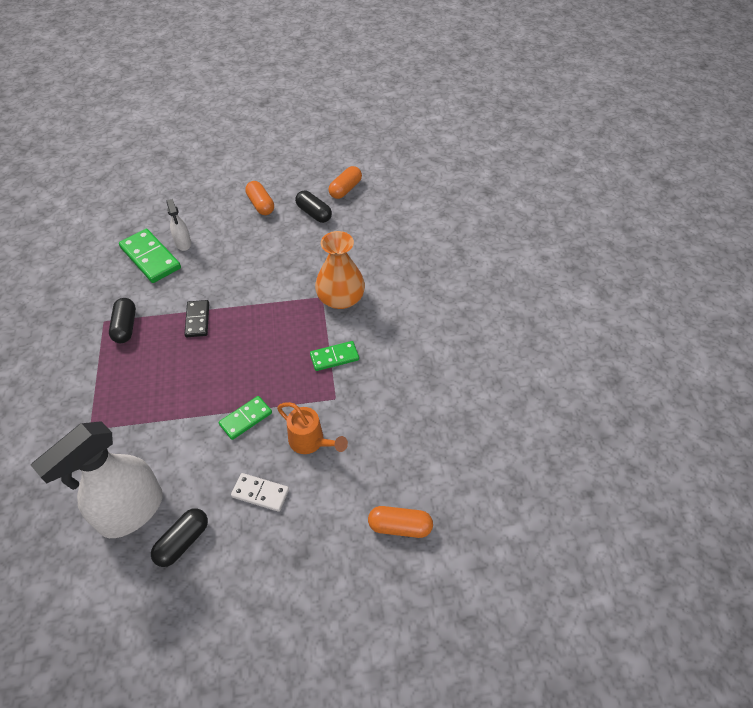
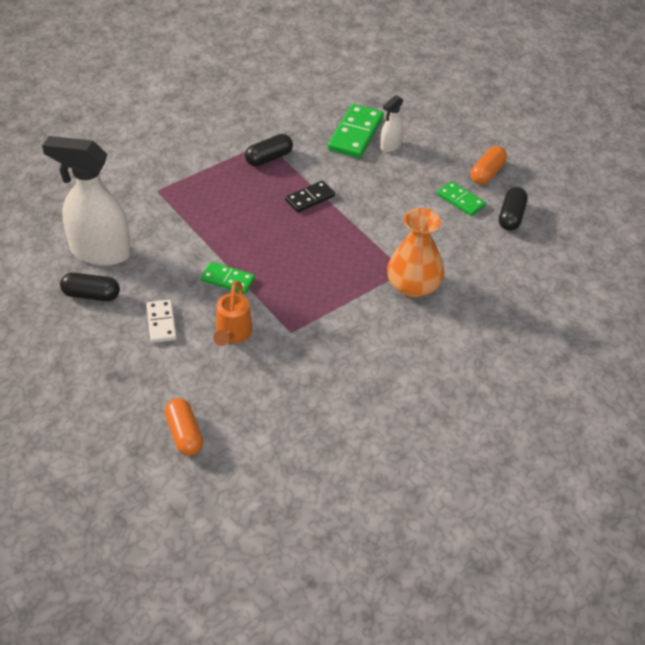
camera: 60 degrees right, 5 degrees down
green domino [310,341,359,371] -> green domino moved to [437,181,486,216]
orange capsule [328,166,362,199] -> none

